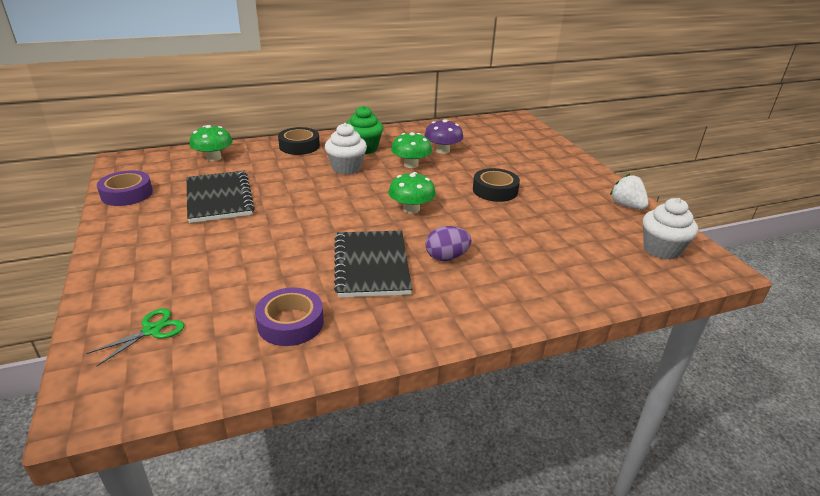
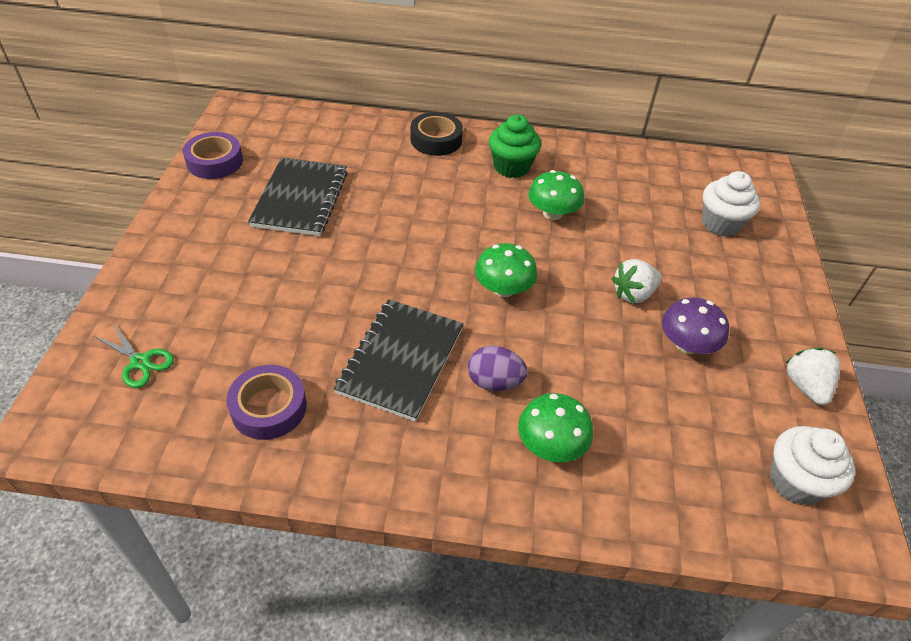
camera: 25 degrees right, 15 degrees up
green scissors [86,308,184,366] -> green scissors turned 60 degrees clockwise [94,323,174,388]
green mushroom [189,125,233,161] -> green mushroom moved to [518,393,593,462]
white cupcake [325,123,367,175] -> white cupcake moved to [702,171,760,237]
purple mushroom [424,119,463,154] -> purple mushroom moved to [662,297,729,354]
black tape [473,168,520,202] -> white strawberry [611,259,662,303]

